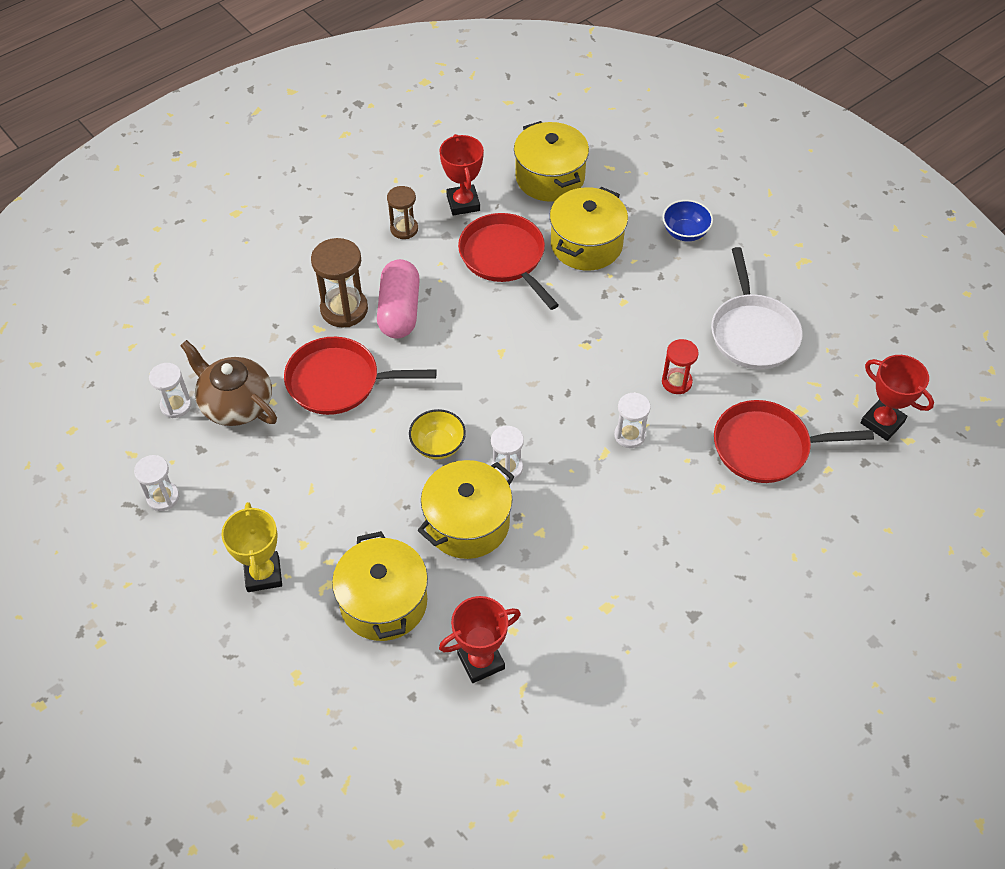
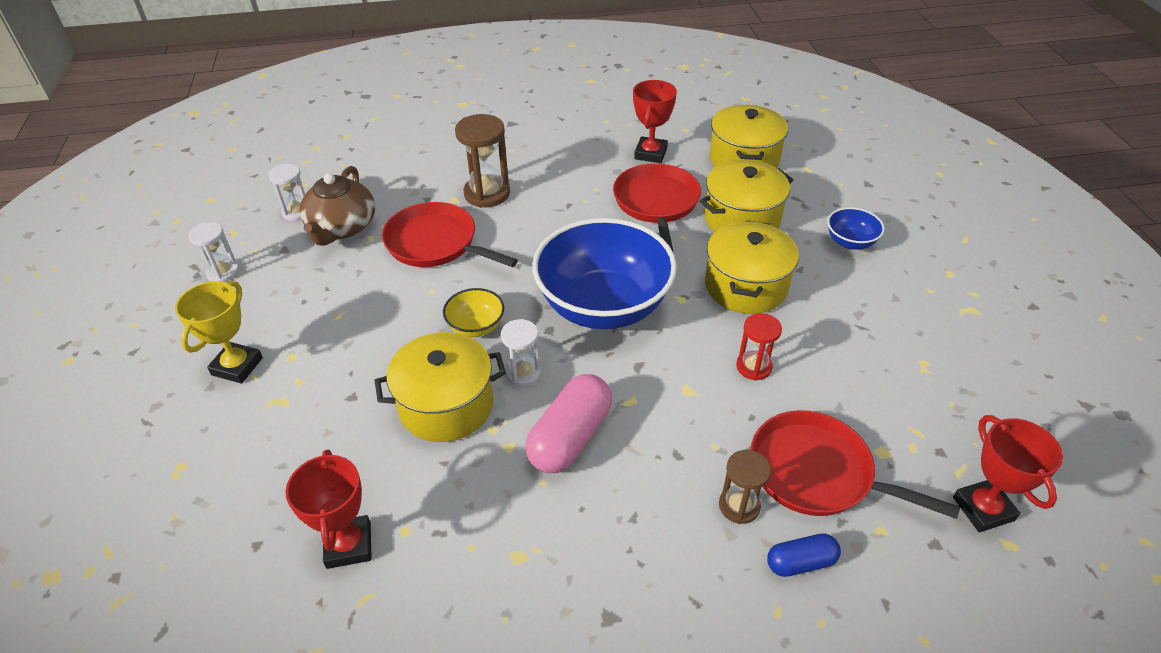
camera: 30 degrees right, 10 degrees down
brown teapot [180,340,277,426] -> brown teapot turned 150 degrees counterclockwise [299,166,375,246]
yellow pot [332,531,428,641] -> yellow pot moved to [705,220,799,314]
pink capsule [377,259,420,339] -> pink capsule moved to [525,374,612,473]
brown hourglass [387,186,418,239] -> brown hourglass moved to [719,450,771,524]
red trophy [439,596,521,683] -> red trophy turned 75 degrees clockwise [285,450,372,569]
white hourglass [614,392,651,448] -> none
white pan [711,247,803,369] -> none
none -> blue bowl [532,218,677,329]
none -> blue capsule [767,533,841,577]

